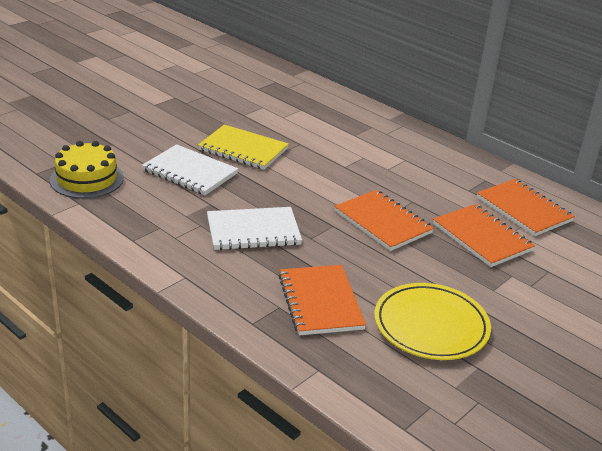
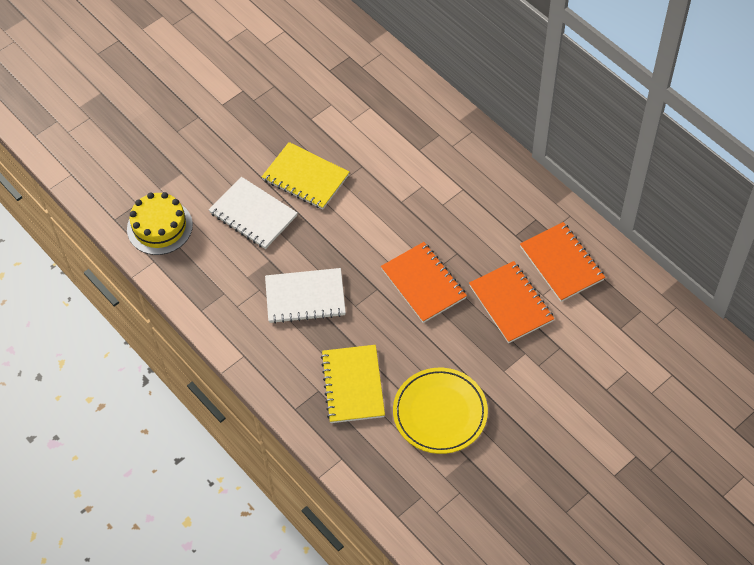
camera: 10 degrees right, 25 degrees up
orange notebook [279,265,366,335] -> yellow notebook [321,345,385,423]

